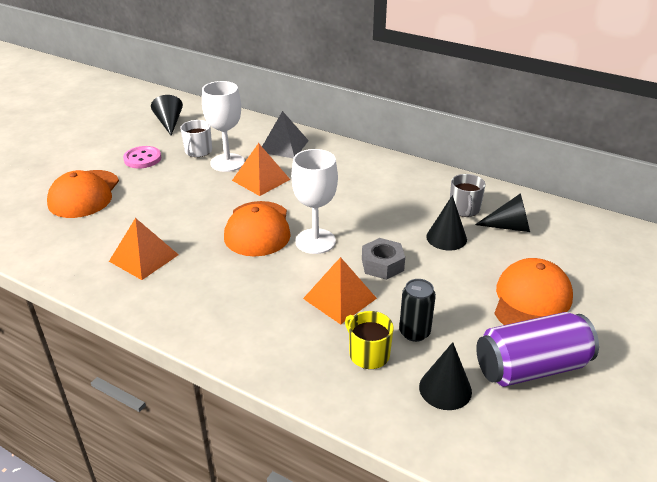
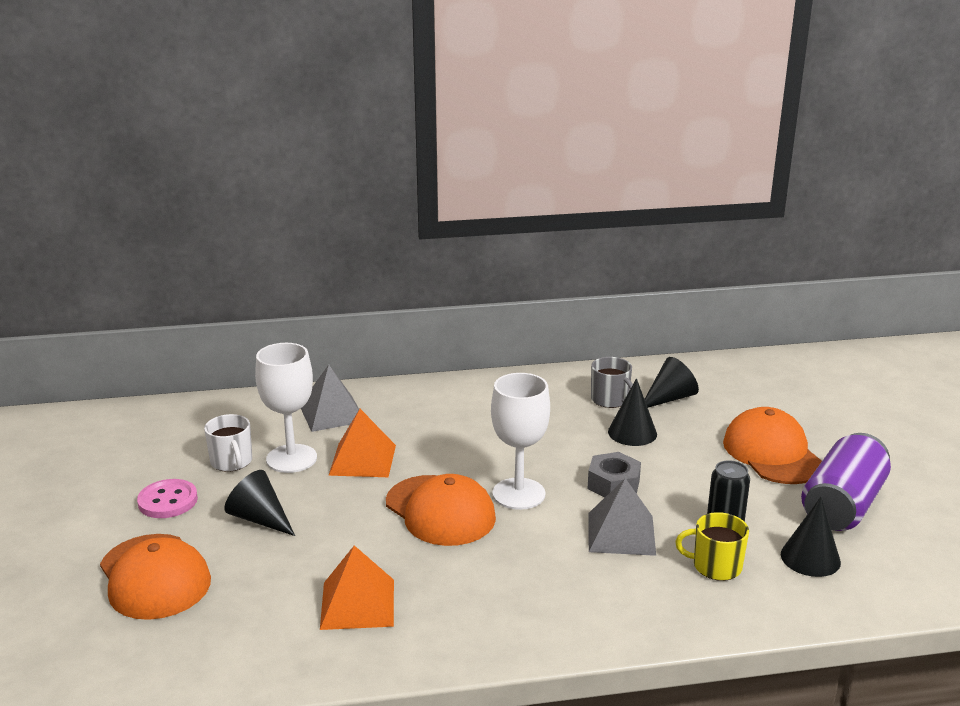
camera: 40 degrees left, 10 degrees down
black cone [151,95,183,136] -> black cone moved to [224,470,295,536]
orange pyramid [303,257,377,325] -> grey pyramid [588,478,656,556]

